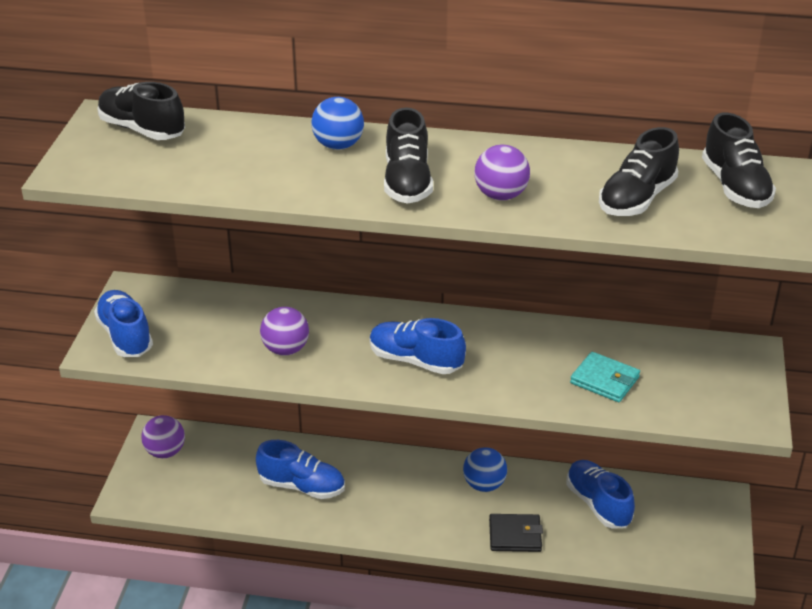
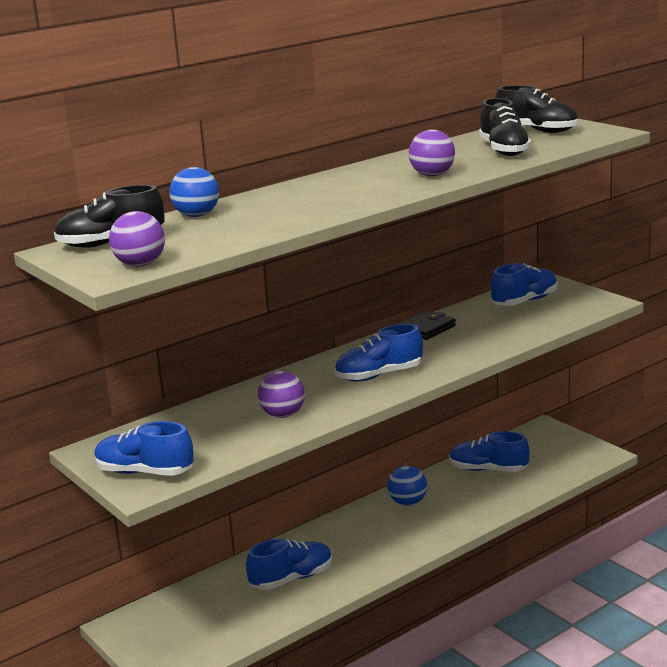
camera: 45 degrees left, 15 degrees down
purple ball [141,415,185,458] -> purple ball moved to [109,211,165,267]
blue ball [311,97,364,150] -> blue ball moved to [169,167,219,217]
black shoe [384,107,433,204] -> none
black wallet [489,514,543,552] -> black wallet moved to [399,311,456,340]
turquoise wallet [570,352,640,402] -> none
none -> blue shoe [491,263,557,306]

